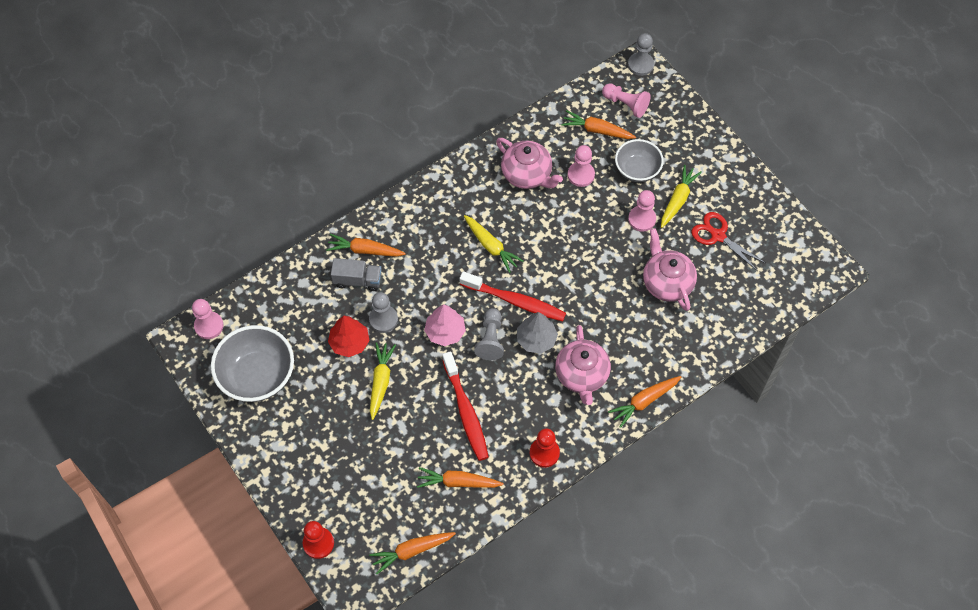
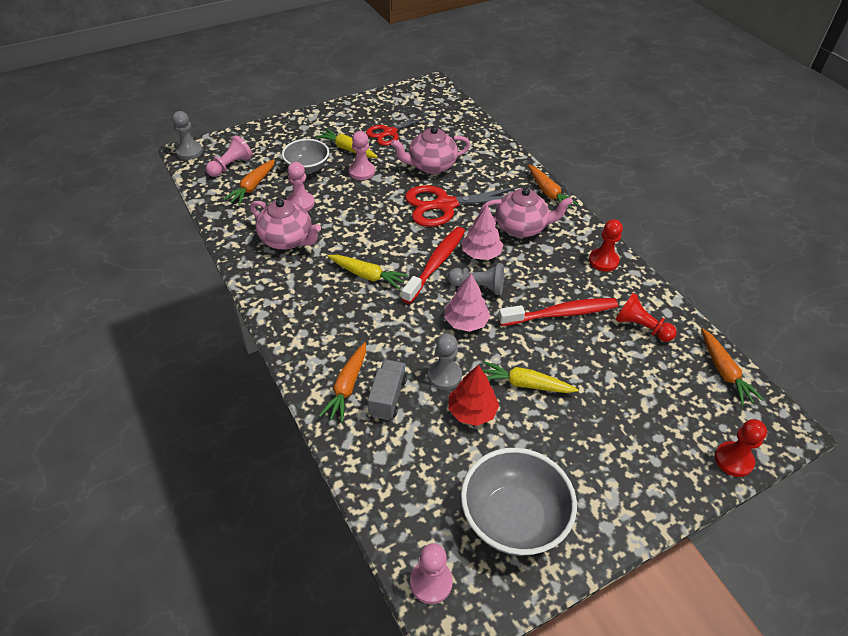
camera: 85 degrees left, 15 degrees down
orange carrot [417,467,504,488] -> red pawn [615,293,677,342]
yellow carrot [464,215,524,273] -> yellow carrot turned 60 degrees clockwise [328,255,408,289]
pink teapot [496,138,563,189] -> pink teapot turned 75 degrees clockwise [250,199,321,250]
grey tree [517,312,558,354] -> pink tree [461,205,504,260]
none -> red scissors [405,185,521,227]

